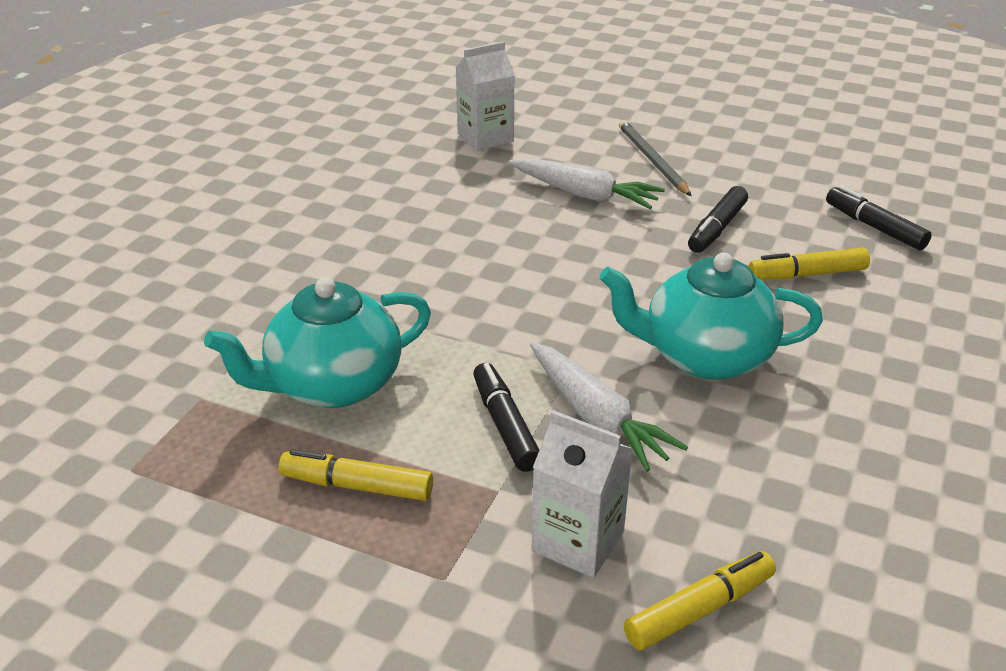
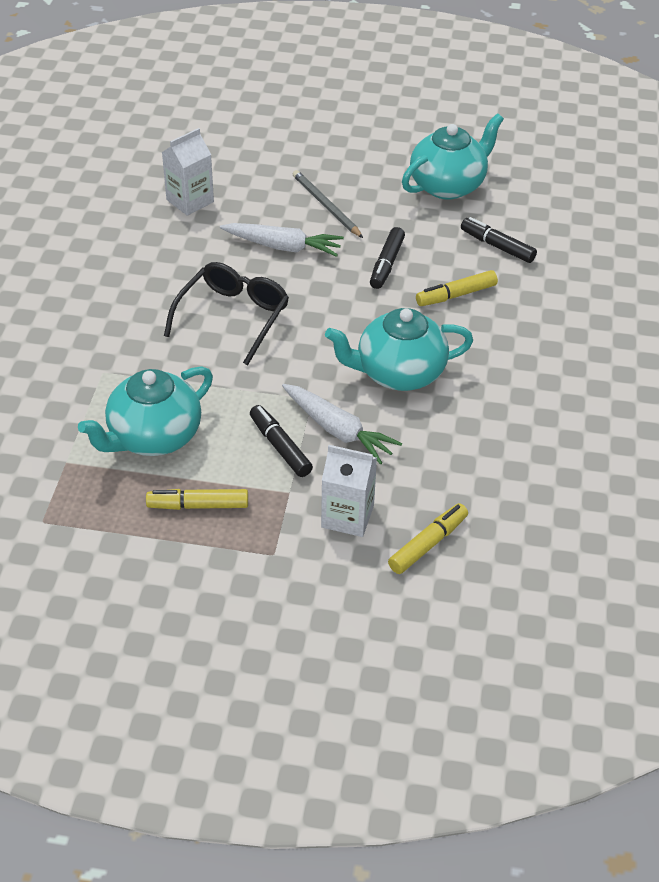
camera: 15 degrees left, 10 degrees up
none -> black glasses [164,262,289,365]
none -> turquoise teapot [402,113,504,200]

